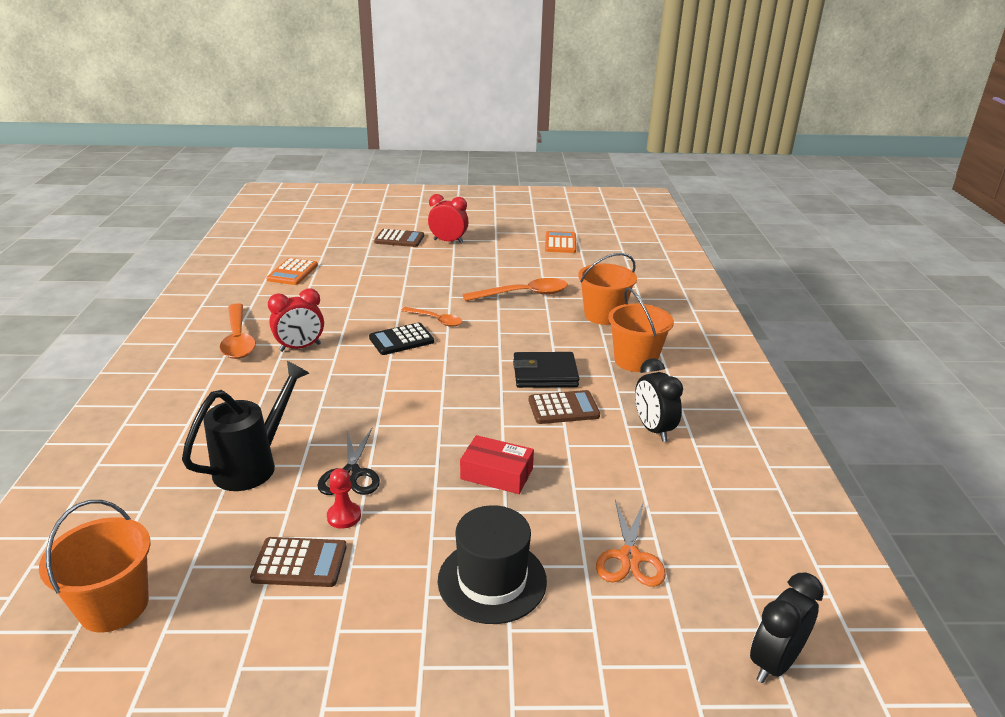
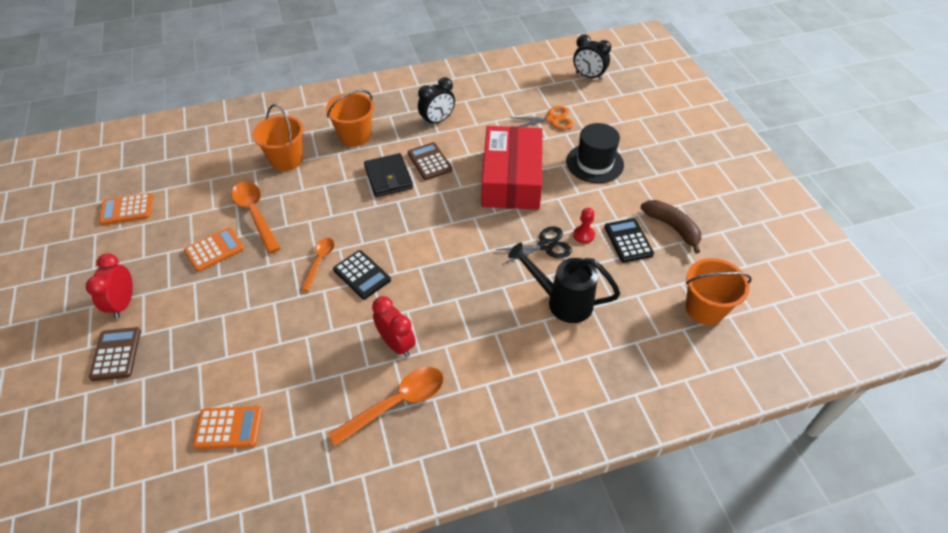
camera: 105 degrees left, 20 degrees up
brown calculator [250,537,347,587] -> black calculator [604,218,654,263]
red box [460,435,534,494] -> red box [482,126,543,210], size x2.07
none -> orange calculator [184,227,244,272]
none -> brown banana [641,200,701,254]

